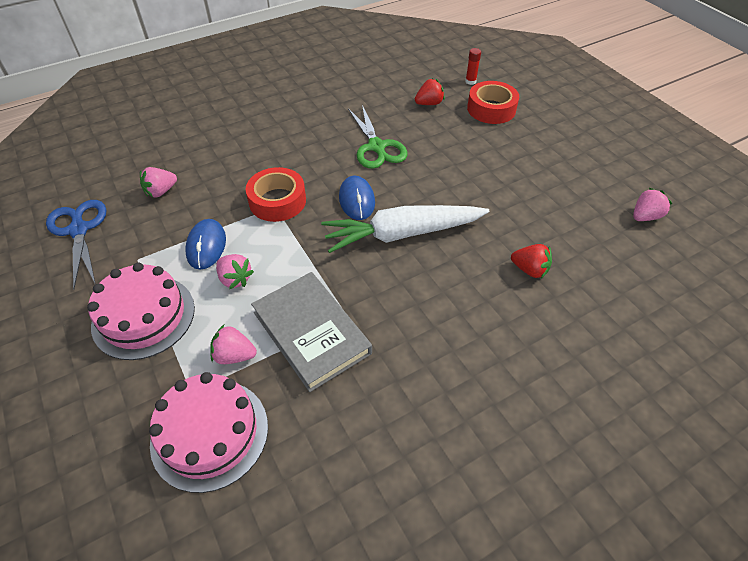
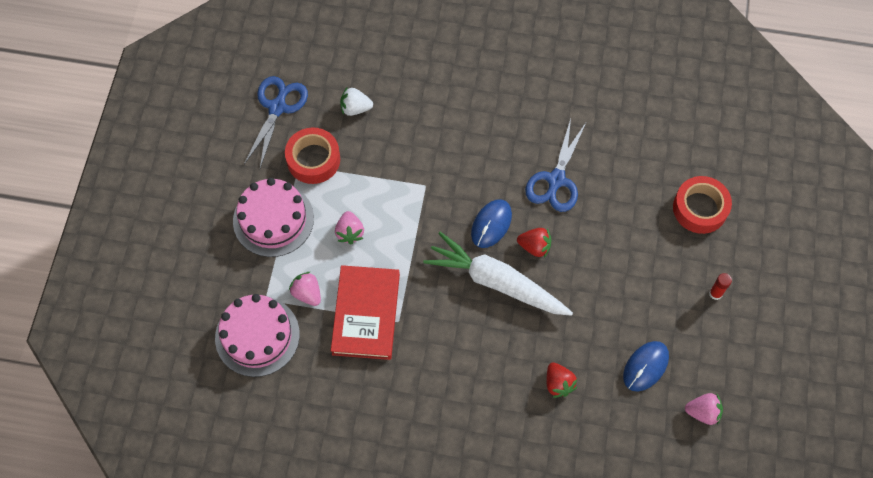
camera: 40 degrees right, 15 degrees up
pink strawberry [140,167,177,198] -> white strawberry [340,87,373,116]
blue mouse [185,219,226,270] -> blue mouse moved to [623,341,669,391]
red tape [246,167,306,222] -> red tape moved to [285,128,340,184]
grey book [251,272,372,392] -> red book [331,265,400,360]
green scissors [348,105,408,169] -> blue scissors [525,119,586,212]
red strawberry [415,78,445,105] -> red strawberry moved to [517,228,551,258]
red glue stick [465,48,481,85] -> red glue stick moved to [709,273,732,300]

